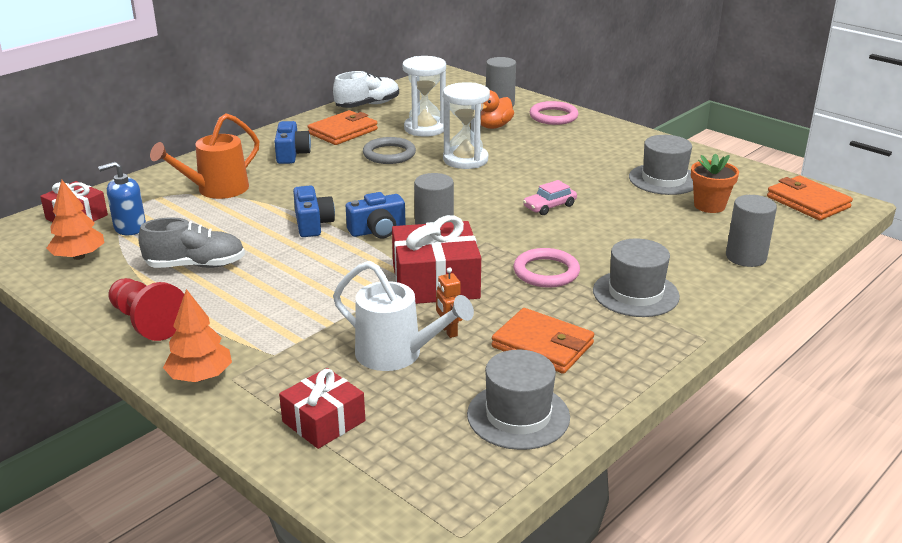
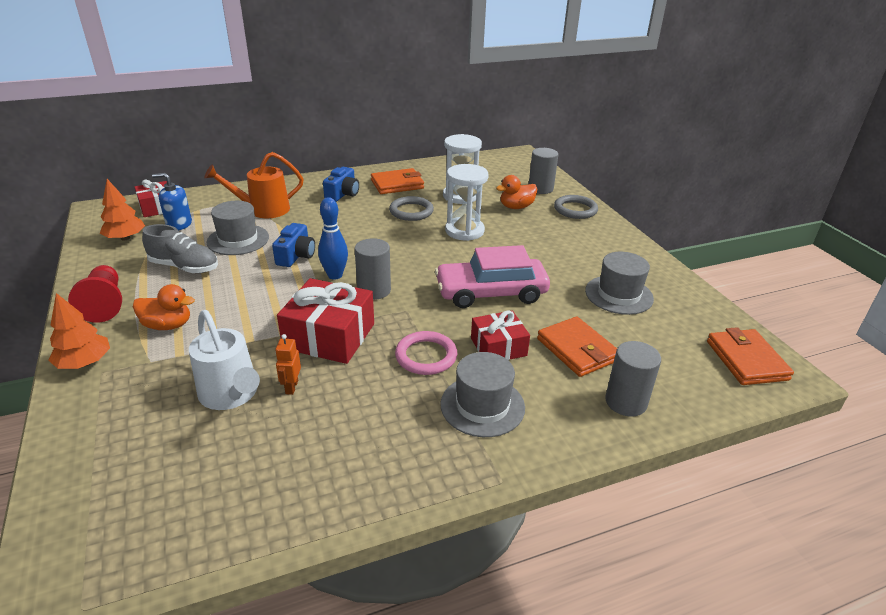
camera: 25 degrees right, 5 degrees up
red gift [279,368,365,449] -> red gift moved to [471,310,530,360]
white shoe [333,71,399,108] -> none
blue camera [346,192,406,239] -> blue bowling pin [318,197,348,280]
grey hat [467,350,570,450] -> grey hat moved to [206,201,269,255]
orange wallet [491,308,594,374] -> orange wallet moved to [537,317,617,377]
pink car [523,180,577,215] -> pink car [435,245,550,308], size x2.16
pink ring [530,101,578,125] -> grey ring [554,195,598,219]
orange flower pot [691,154,739,213] -> none
none -> orange duck [133,284,195,330]

